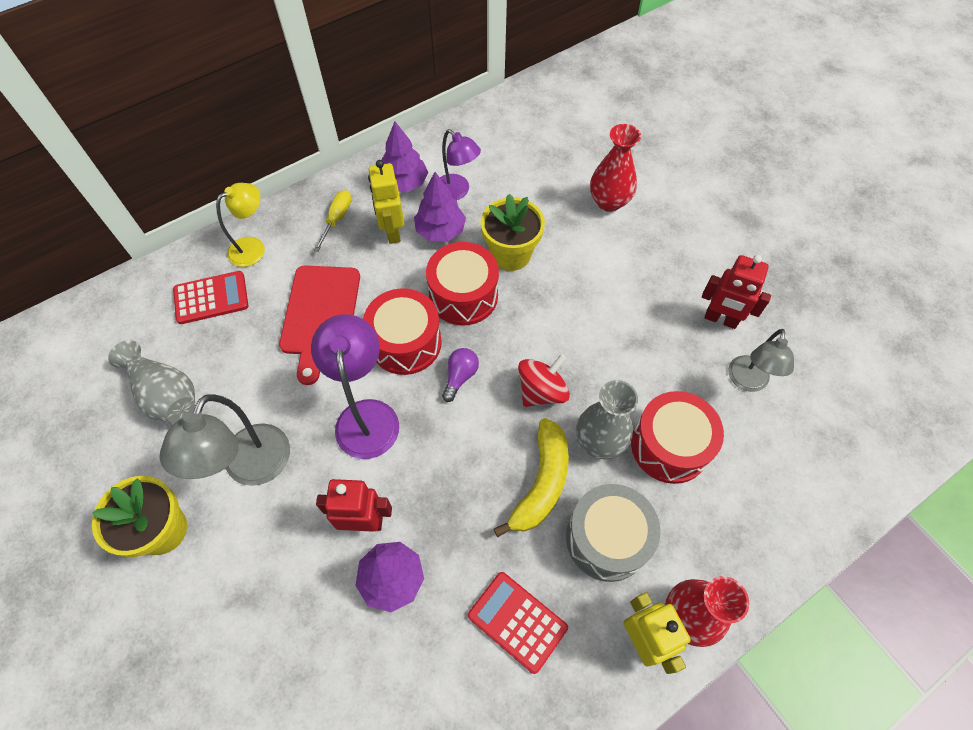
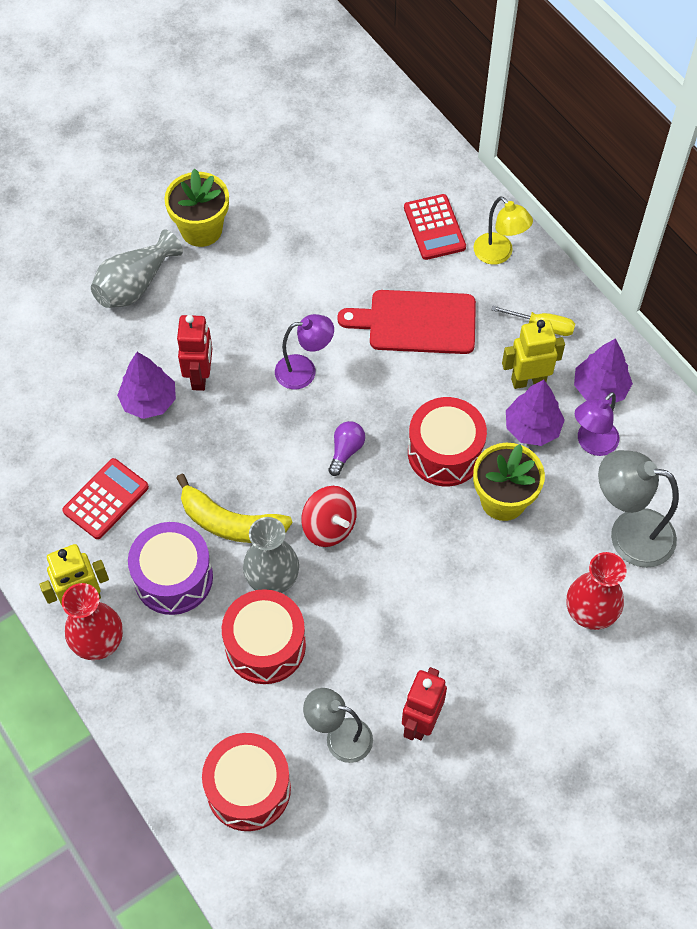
camera: 90 degrees right, 0 degrees up
grey vase [108,340,195,423] -> grey vase moved to [91,229,183,308]
grey lamp [159,394,290,486] -> grey lamp moved to [598,450,679,568]
purple lamp [311,314,399,459] -> purple lamp [275,314,334,389], size x0.66
red drum [363,288,442,375] -> red drum moved to [202,733,291,831]
purple light bulb [442,348,479,402] -> purple light bulb turned 90 degrees counterclockwise [328,421,365,476]
grey drum [566,484,661,582] -> purple drum [128,522,213,615]

